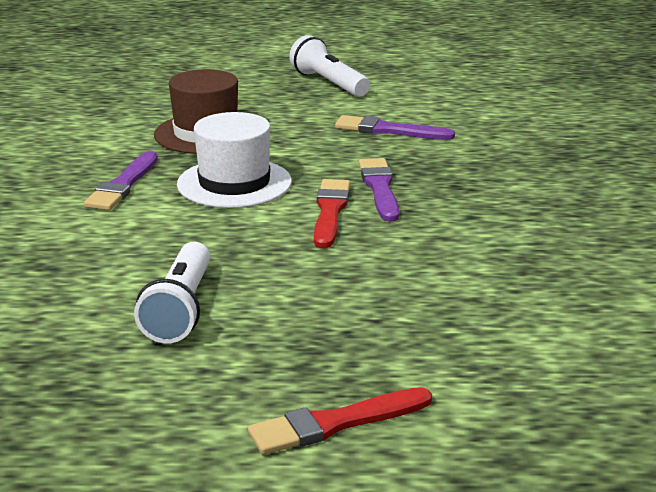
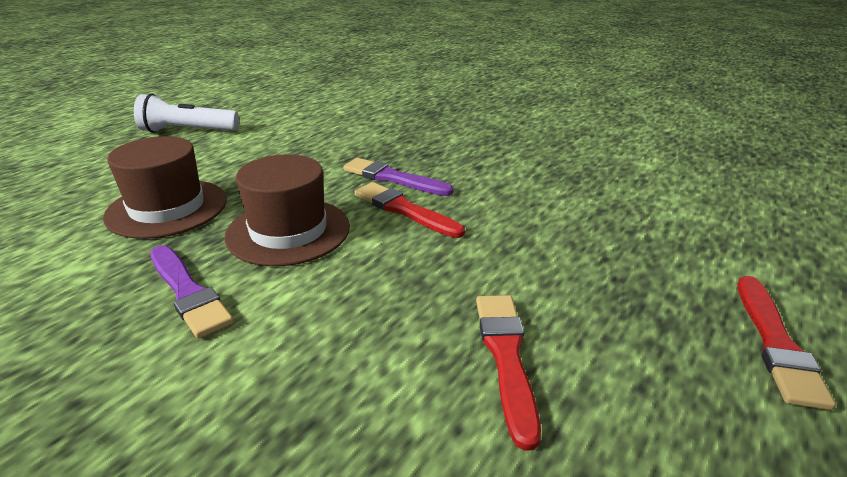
camera: 55 degrees left, 5 degrees up
white flashlight [134,242,210,343] -> red brush [476,295,541,451]
white hat [177,112,292,208] -> brown hat [225,154,350,266]
purple brush [335,115,455,140] -> none

